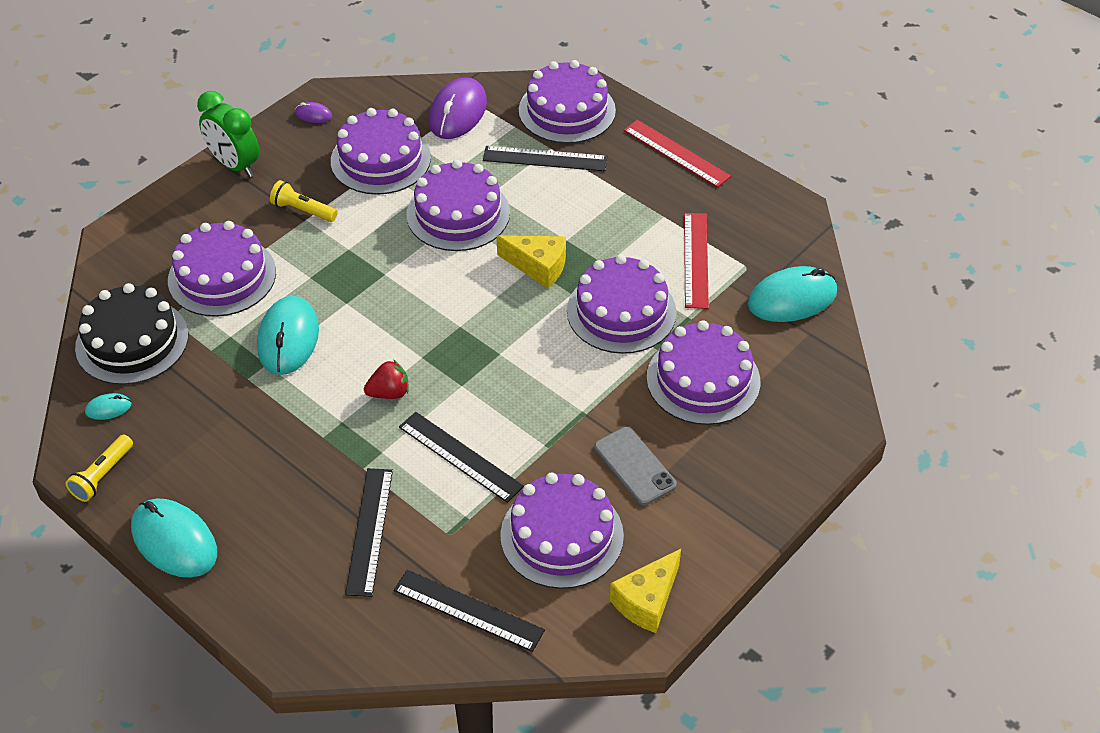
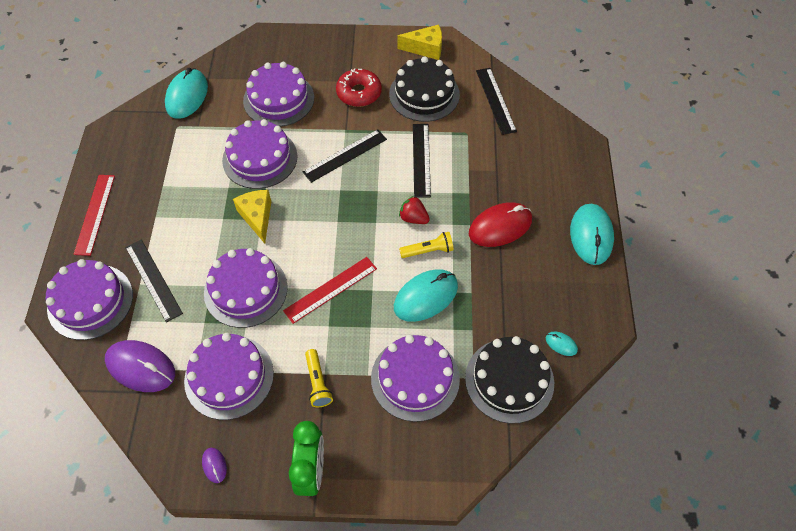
camera: 130 degrees left, 10 degrees up
yellow flashlight [65,435,133,502] -> yellow flashlight moved to [399,232,454,258]
black ruler [345,468,393,597] -> black ruler moved to [303,129,387,183]
purple mouse [429,78,487,139] -> purple mouse turned 45 degrees clockwise [105,340,175,392]
purple cake [500,472,624,589] -> black cake [389,56,460,122]
grey phone [594,427,677,505] -> red donut [336,68,382,107]
red ruler [684,213,709,309] -> red ruler moved to [283,257,377,324]
turquoise mouse [748,266,837,322] -> turquoise mouse turned 75 degrees clockwise [165,68,208,119]
none -> red mouse [469,202,532,247]

